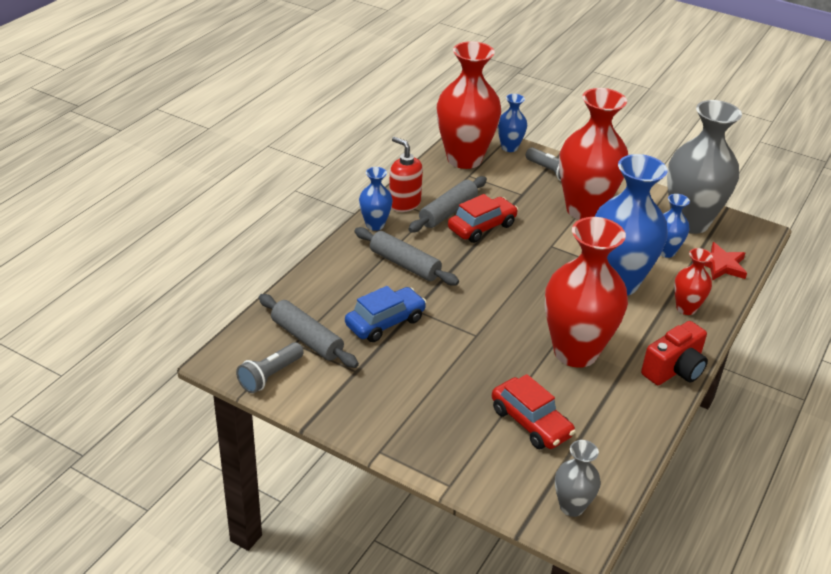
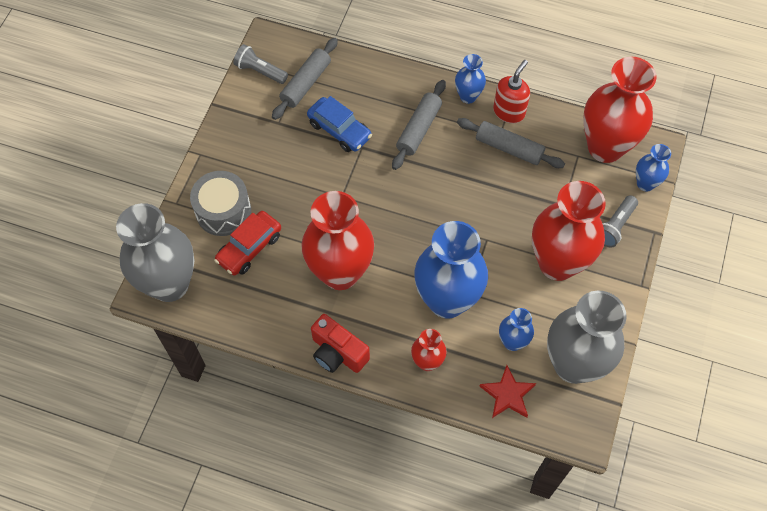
camera: 80 degrees right, 25 degrees up
red car [448,194,518,243] -> none
grey vase [555,440,601,517] -> grey vase [116,203,194,302], size x2.08
none -> grey drum [190,171,251,236]

